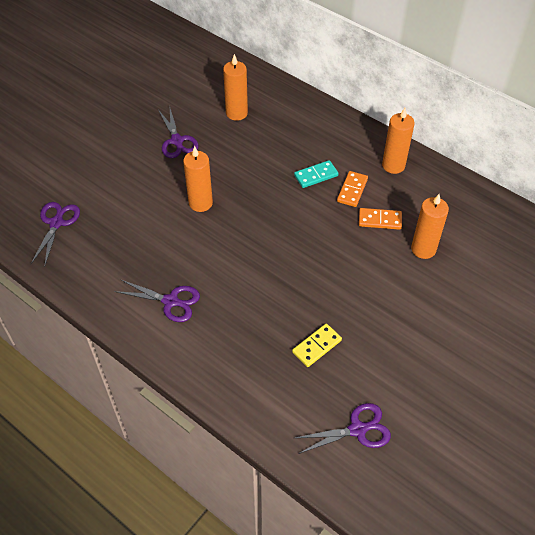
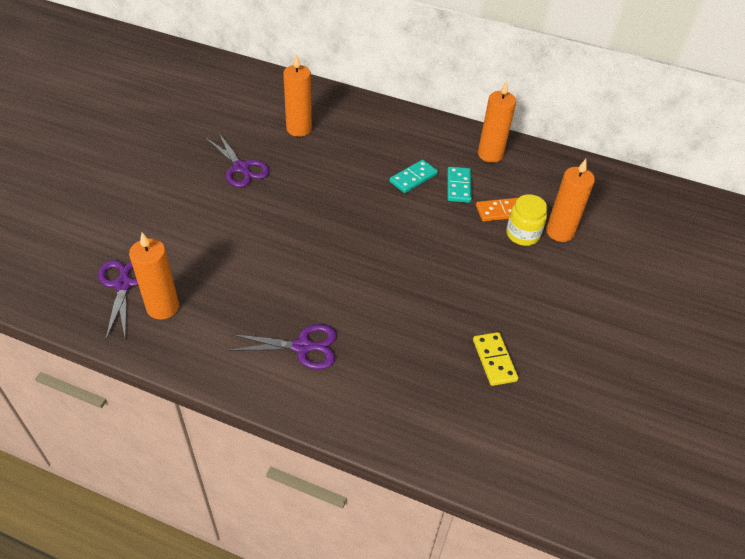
camera: 20 degrees left, 5 degrees down
orange candle [183,146,213,212] -> orange candle moved to [129,233,179,320]
yellow domino [292,324,342,367] -> yellow domino turned 45 degrees counterclockwise [473,332,518,386]
purple scissors [295,403,391,454] -> none
orange domino [337,171,368,207] -> turquoise domino [447,167,472,203]
none -> yellow jar [506,194,547,246]

